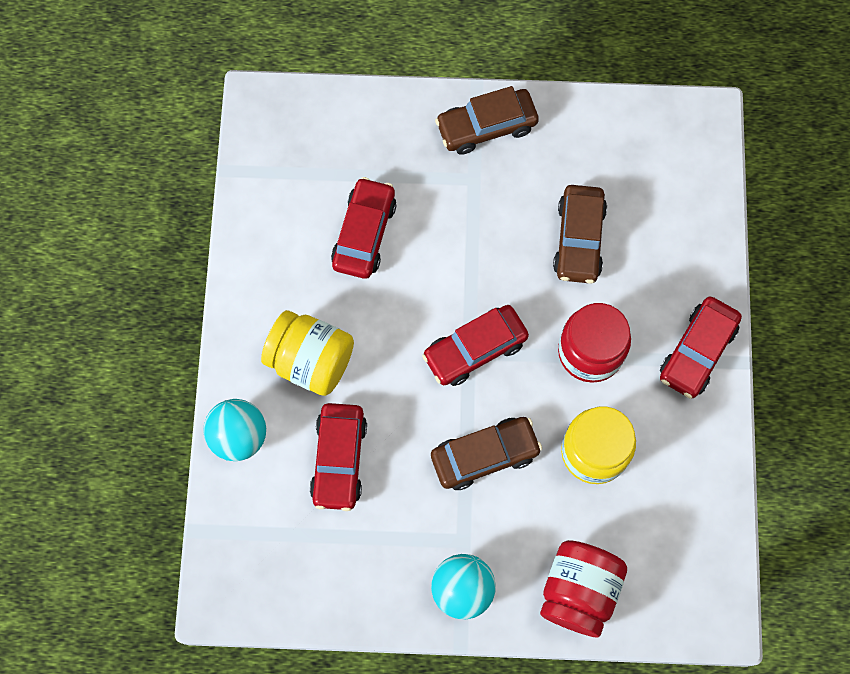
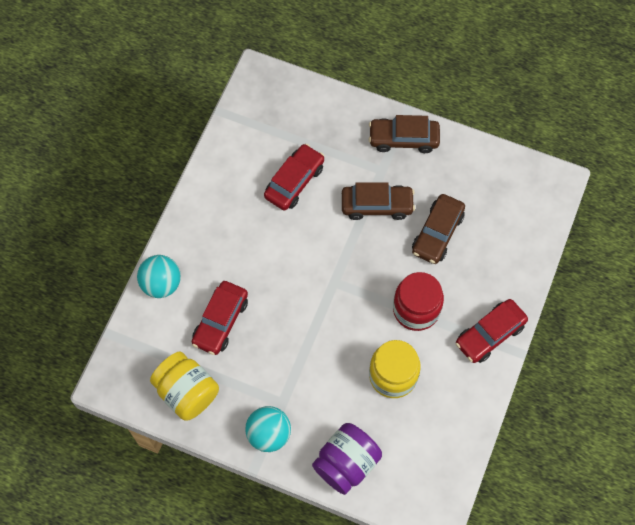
camera: 20 degrees right, 5 degrees down
yellow jar [261,310,354,396] -> yellow jar moved to [150,351,219,421]
red car [422,305,529,386] -> none
brown car [431,417,542,490] -> brown car moved to [342,182,415,220]
red jar [540,540,627,637] -> purple jar [312,423,382,495]

